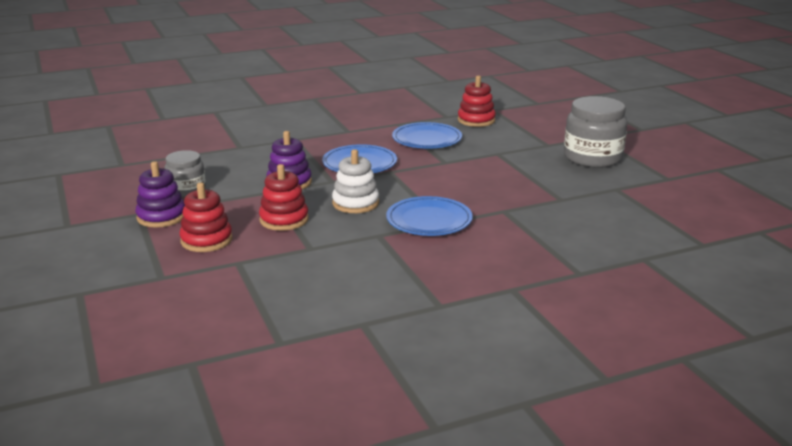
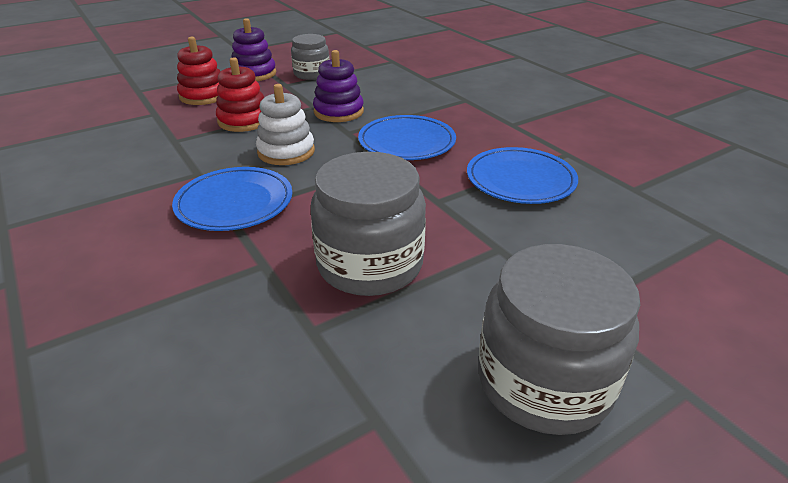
camera: 80 degrees right, 10 degrees up
red stacking toy [458,75,496,127] -> none
none -> grey jar [311,152,426,296]

